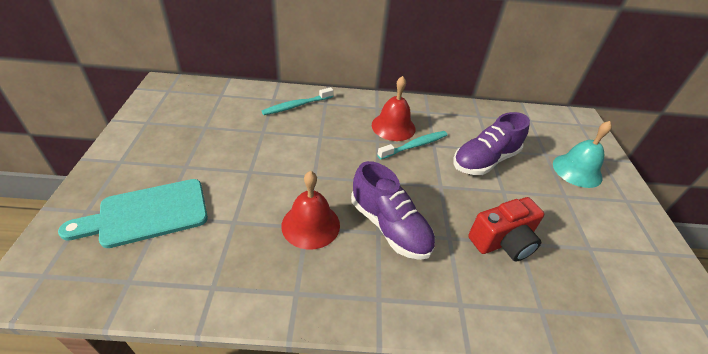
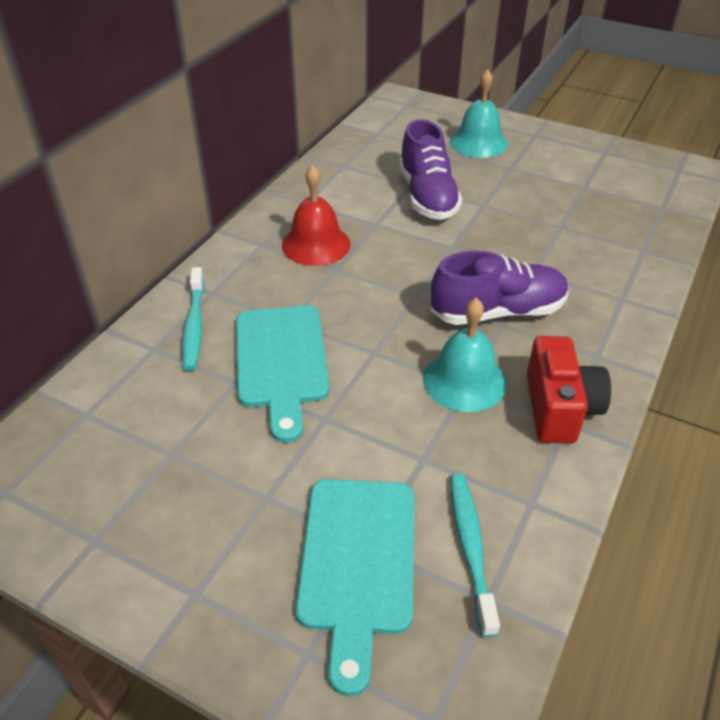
camera: 60 degrees left, 0 degrees up
red bell [281,171,340,250] -> turquoise bell [423,298,507,412]
turquoise toothbrush [377,131,447,159] -> turquoise toothbrush moved to [450,473,500,637]
red camera [468,197,545,261] -> red camera moved to [527,336,611,444]
none -> turquoise cutting board [236,306,329,443]

